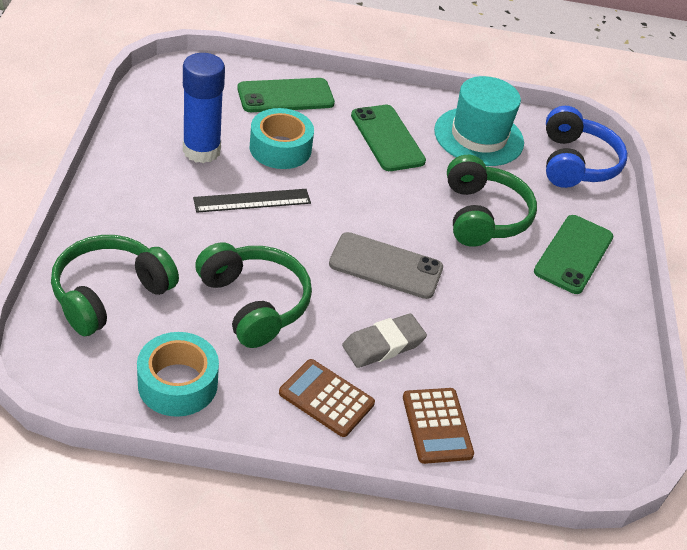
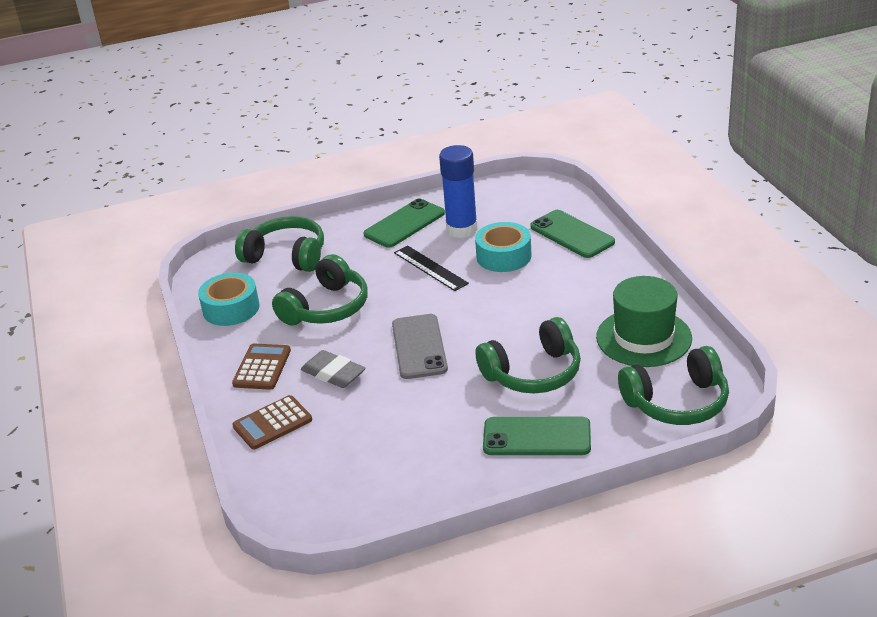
camera: 75 degrees right, 10 degrees down
green phone [351,105,426,171] -> green phone moved to [363,199,445,248]
turquoise hat [434,76,524,166] -> green hat [596,276,692,367]
blue headphones [546,106,628,188] -> green headphones [618,346,729,425]

